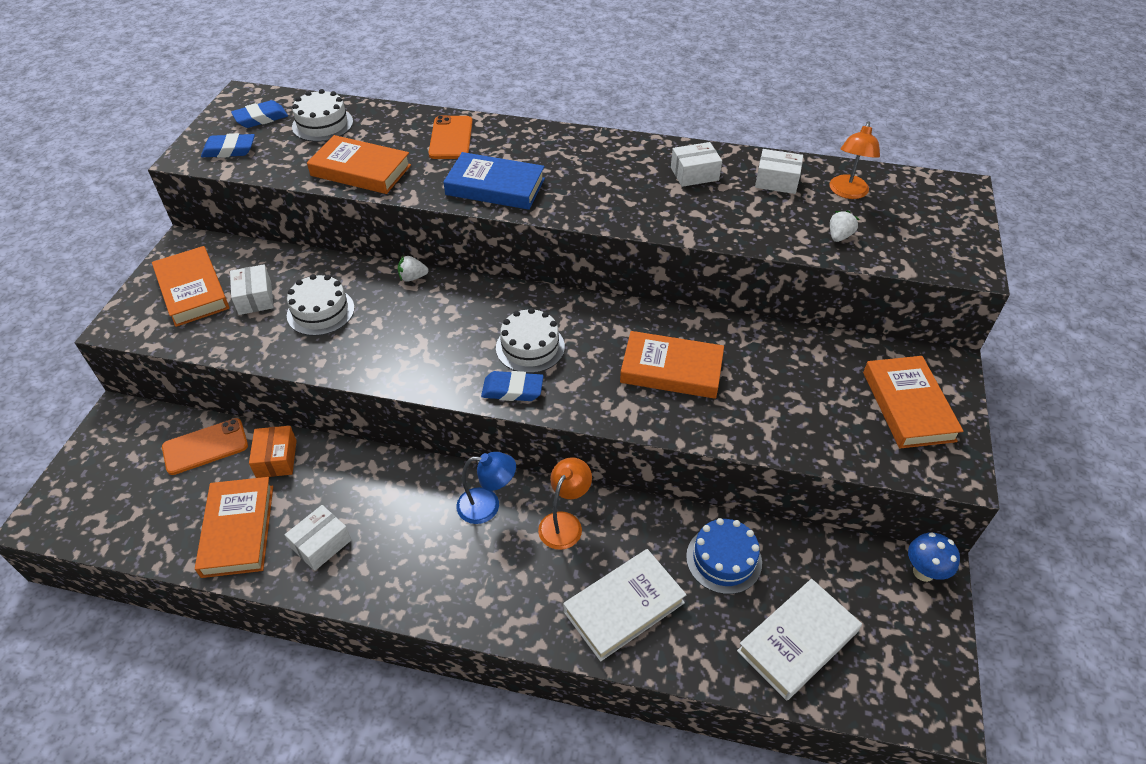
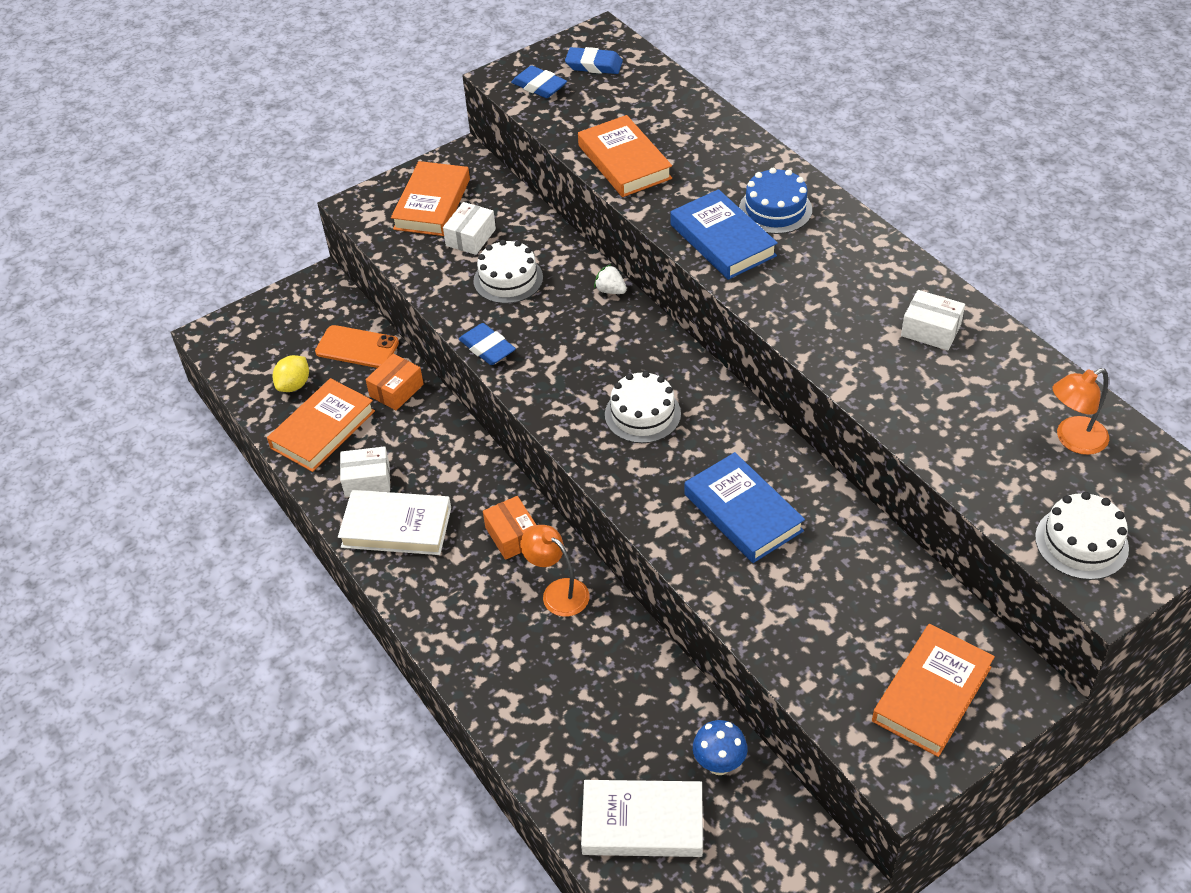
camera: 45 degrees right, 0 degrees up
white cake [292,89,353,142] -> white cake moved to [1035,492,1129,580]
orange phone [428,115,473,159] -> none
blue lamp [456,452,516,524] -> orange box [483,496,536,560]
blue eraser [481,371,544,401] -> blue eraser moved to [459,323,516,365]
orange lamp [538,457,592,550] -> orange lamp turned 120 degrees counterclockwise [520,525,590,617]
white book [563,549,687,662] -> white book moved to [338,490,451,555]
orange book [620,331,724,399] -> blue book [685,452,805,563]
blue cake [686,518,762,594] -> blue cake moved to [739,168,812,234]
white box [755,149,803,194] -> none
white strawberry [830,210,859,242] -> none
blue mushroom [908,533,960,582] -> blue mushroom moved to [693,720,747,775]
none -> yellow lemon [273,355,309,392]

